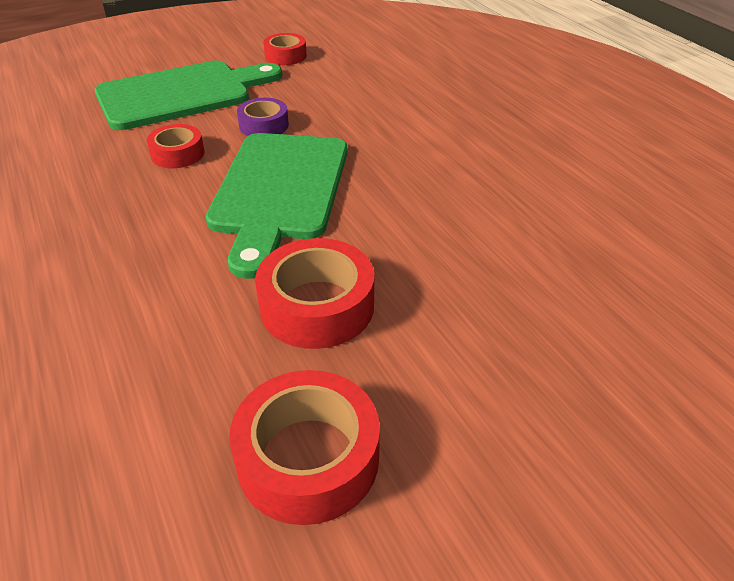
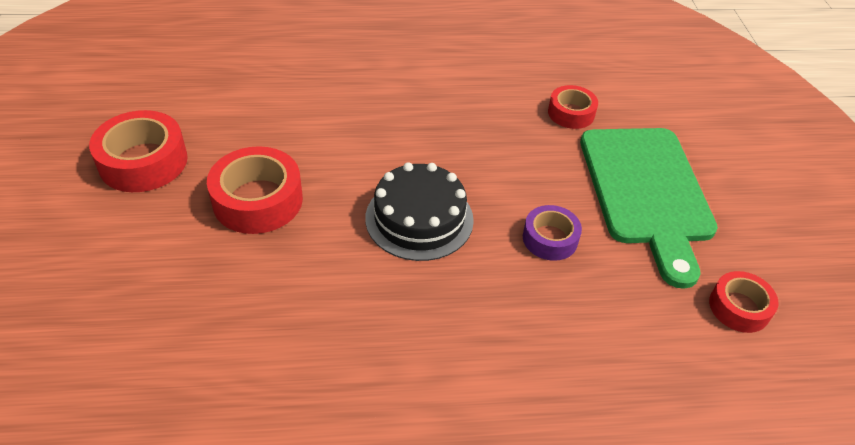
camera: 110 degrees right, 5 degrees up
red tape [147,124,204,168] -> red tape moved to [548,85,598,129]
green cutting board [206,133,347,279] -> black cake [365,163,474,261]

